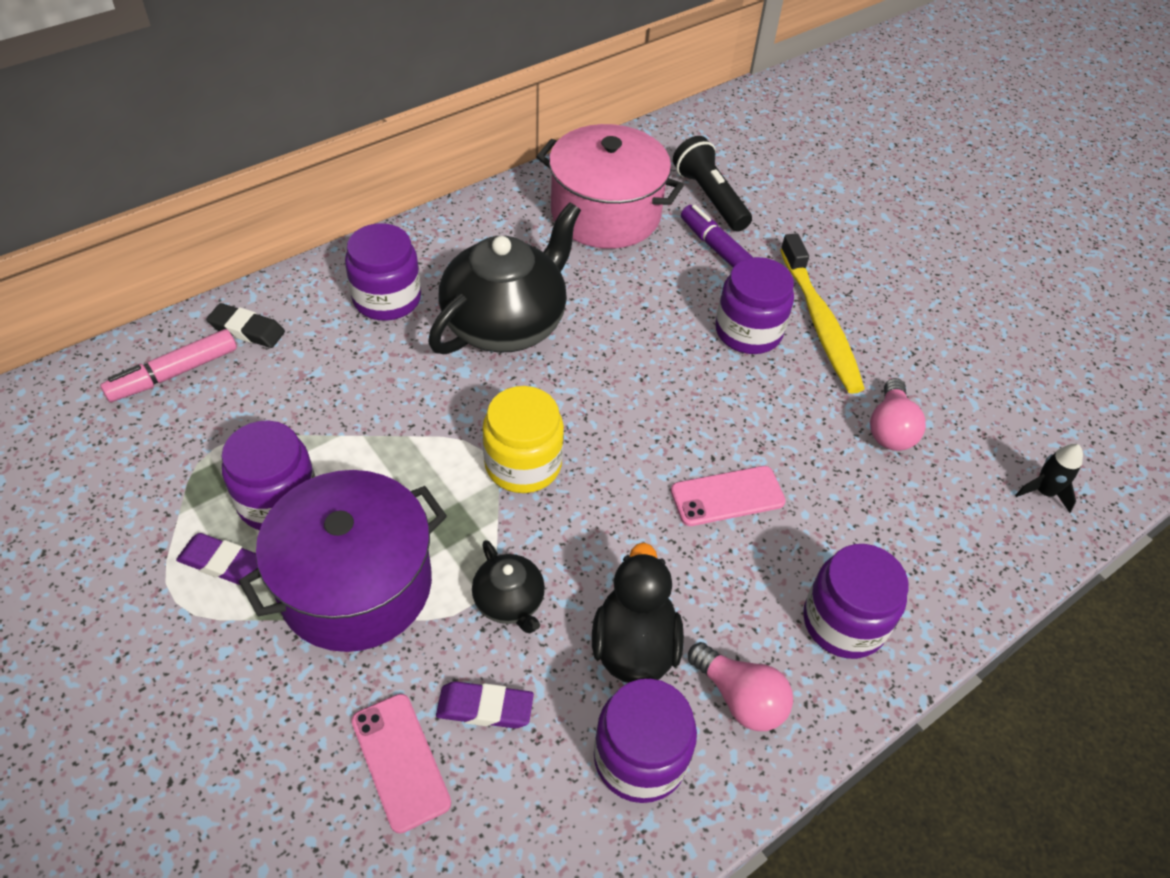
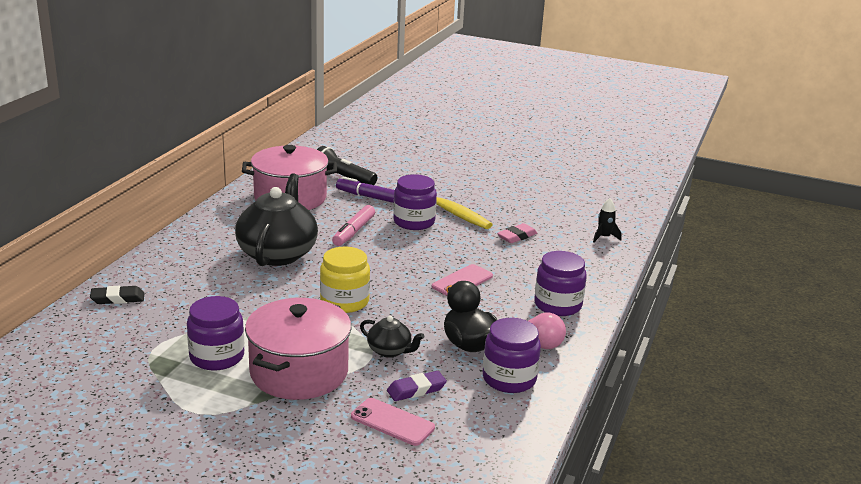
camera: 30 degrees left, 25 degrees down
pink marker [100,329,237,402] -> pink marker moved to [332,205,375,246]
purple eraser [176,533,257,585] -> none
purple pot [239,470,447,652] -> pink pot [245,298,351,400]
purple jar [345,223,421,321] -> none
pink light bulb [870,378,926,451] -> pink eraser [497,223,537,243]

